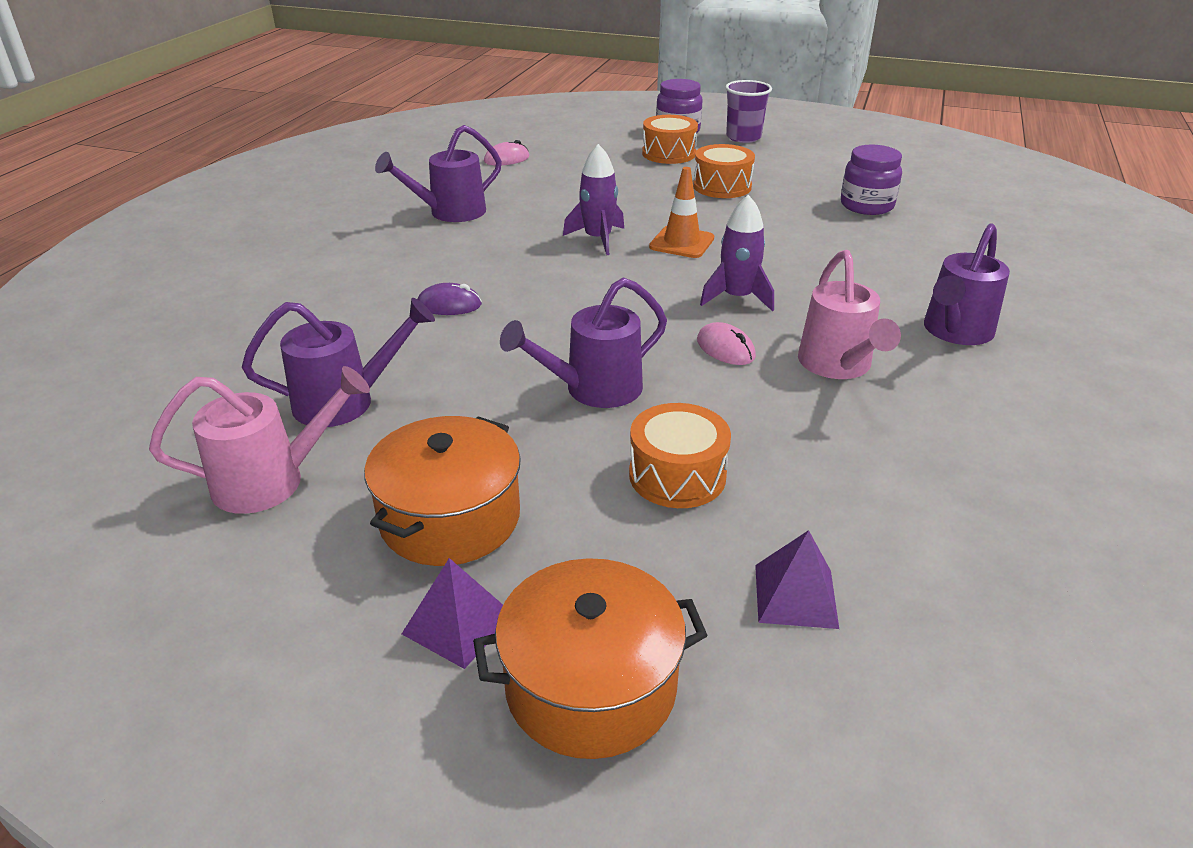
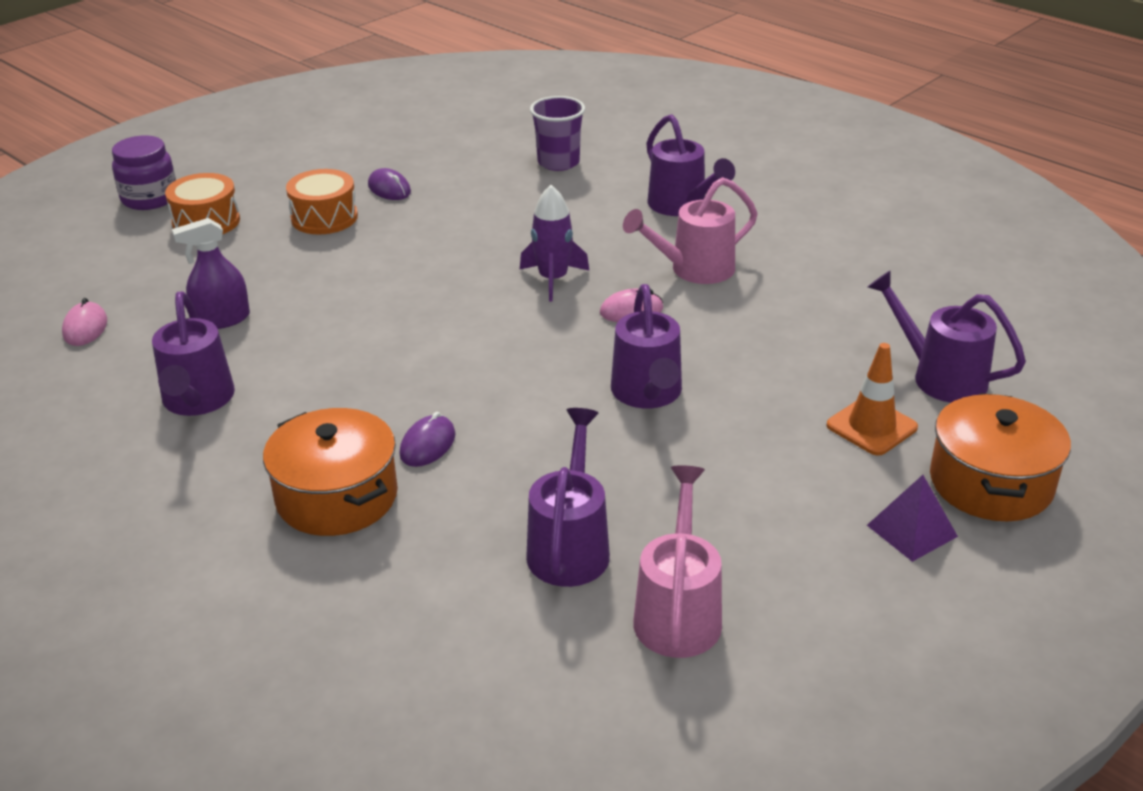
camera: 65 degrees left, 0 degrees up
orange pot [364,416,521,566] -> orange pot moved to [263,408,398,536]
purple rocket [563,144,624,255] -> none
orange drum [629,403,731,508] -> none
orange traffic cone [649,167,714,258] -> orange traffic cone moved to [827,343,918,455]
purple cup [725,80,772,143] -> purple cup moved to [530,96,585,171]
purple pyramid [755,530,839,629] -> purple watering can [868,270,1026,403]
pink watering can [798,250,901,379] -> pink watering can turned 135 degrees clockwise [623,177,758,284]
purple jar [841,145,902,215] -> none
none -> purple spray bottle [172,218,250,329]
none -> purple mouse [368,168,411,200]

